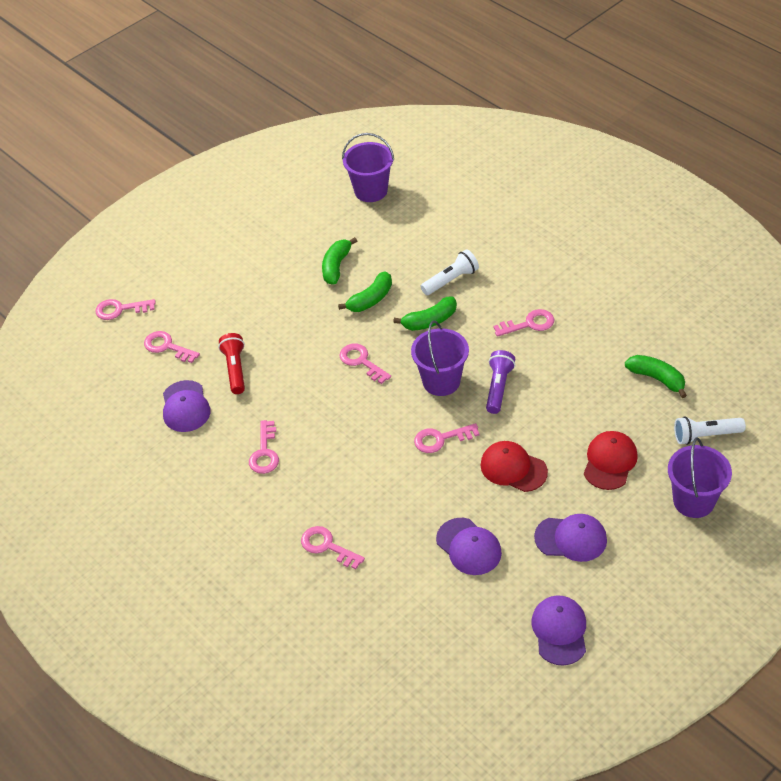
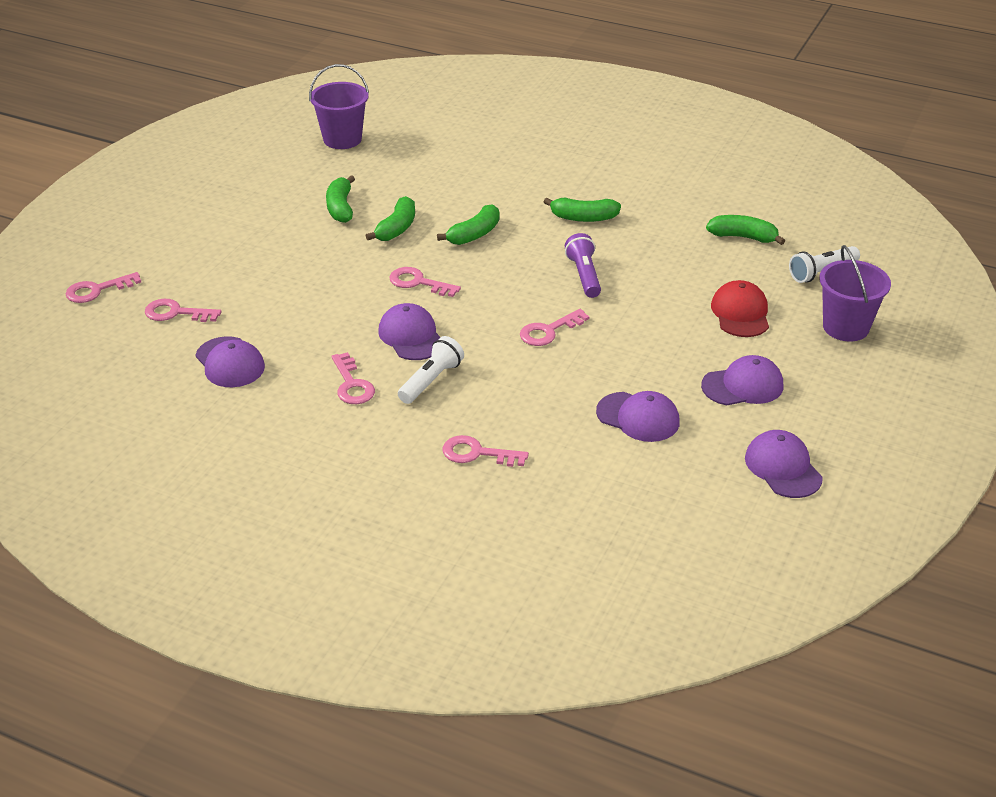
camera: 25 degrees left, 10 degrees down
red flashlight [218,333,245,394] -> none
purple bucket [411,320,469,396] -> none
white flashlight [421,249,479,295] -> white flashlight moved to [398,336,464,404]
red cap [481,441,548,492] -> none
pink key [493,309,554,337] -> green banana [544,198,621,222]
none -> purple cap [378,303,441,360]

